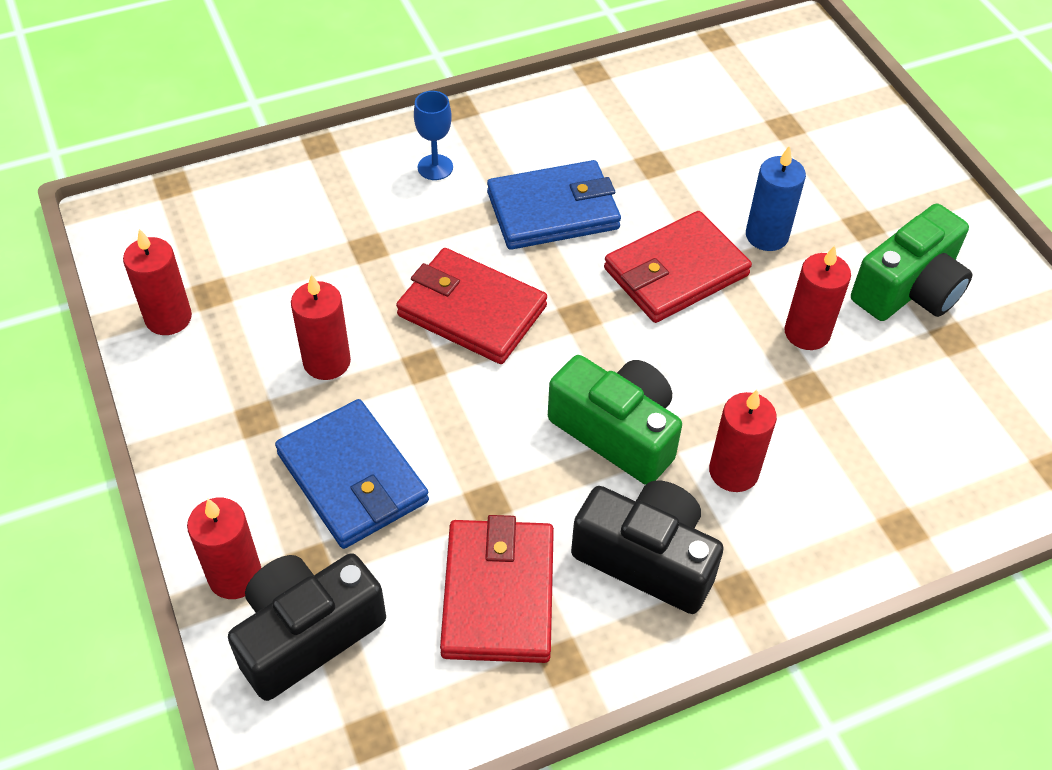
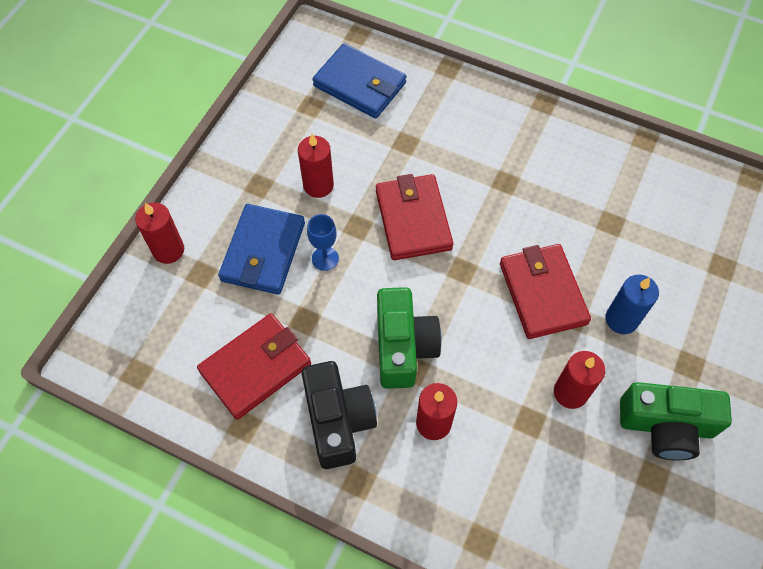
camera: 50 degrees right, 10 degrees up
red candle [123,229,192,335] -> none
black camera [228,553,386,701] -> none
blue goblet [414,91,453,180] -> blue goblet moved to [307,214,339,271]
blue wallet [487,160,621,250] -> blue wallet moved to [312,43,406,119]
red wallet [604,211,752,323] -> red wallet turned 60 degrees clockwise [500,244,591,339]

